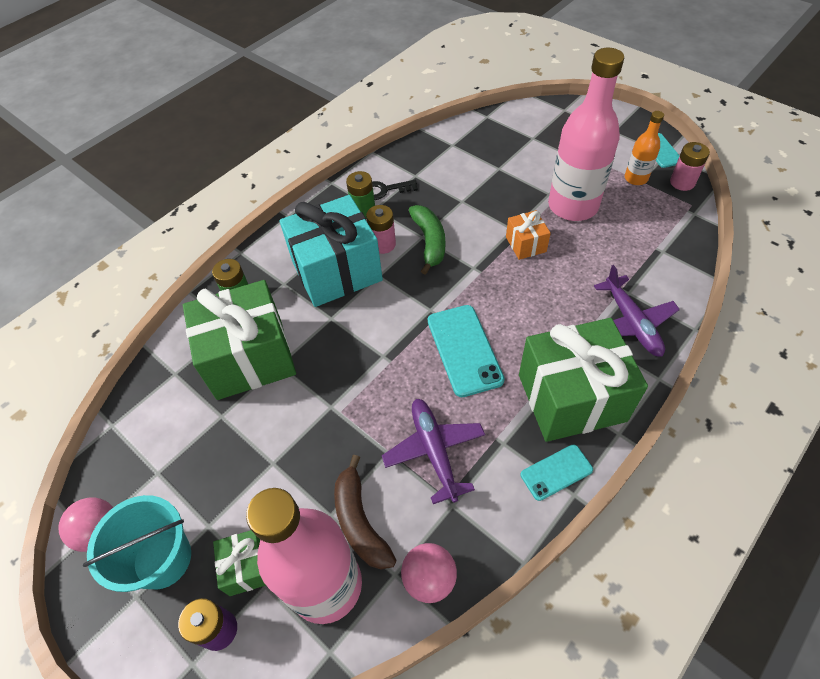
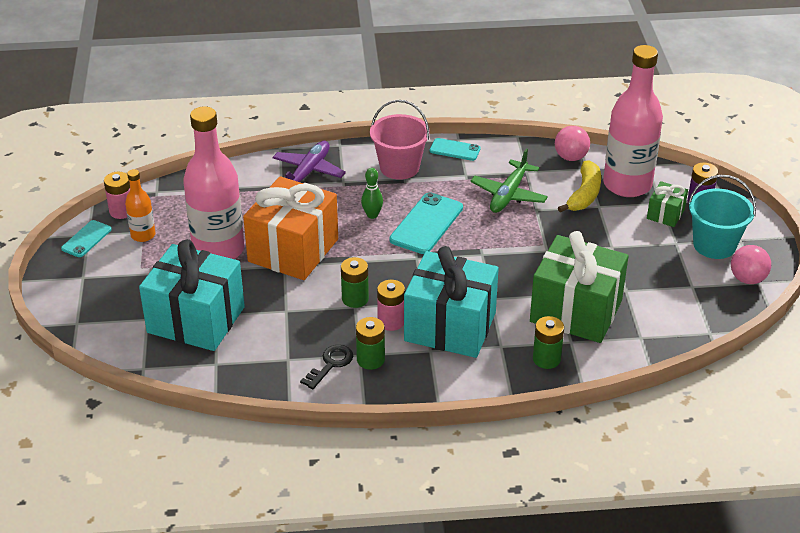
camera: 140 degrees left, 15 degrees down
brown banana [334,455,396,570] -> yellow banana [558,160,601,212]
black key [372,180,418,200] -> black key turned 90 degrees counterclockwise [300,345,353,389]
purple plane [382,399,485,504] -> green plane [470,149,548,213]
green banana [409,205,445,275] -> green battery [341,257,369,308]
orange gift [506,210,551,260] -> orange gift [243,176,338,280], size x2.17
green gift [519,318,648,442] -> pink bucket [370,100,430,180]
none -> turquoise gift [139,239,245,351]
none -> green bowling pin [361,168,383,219]

